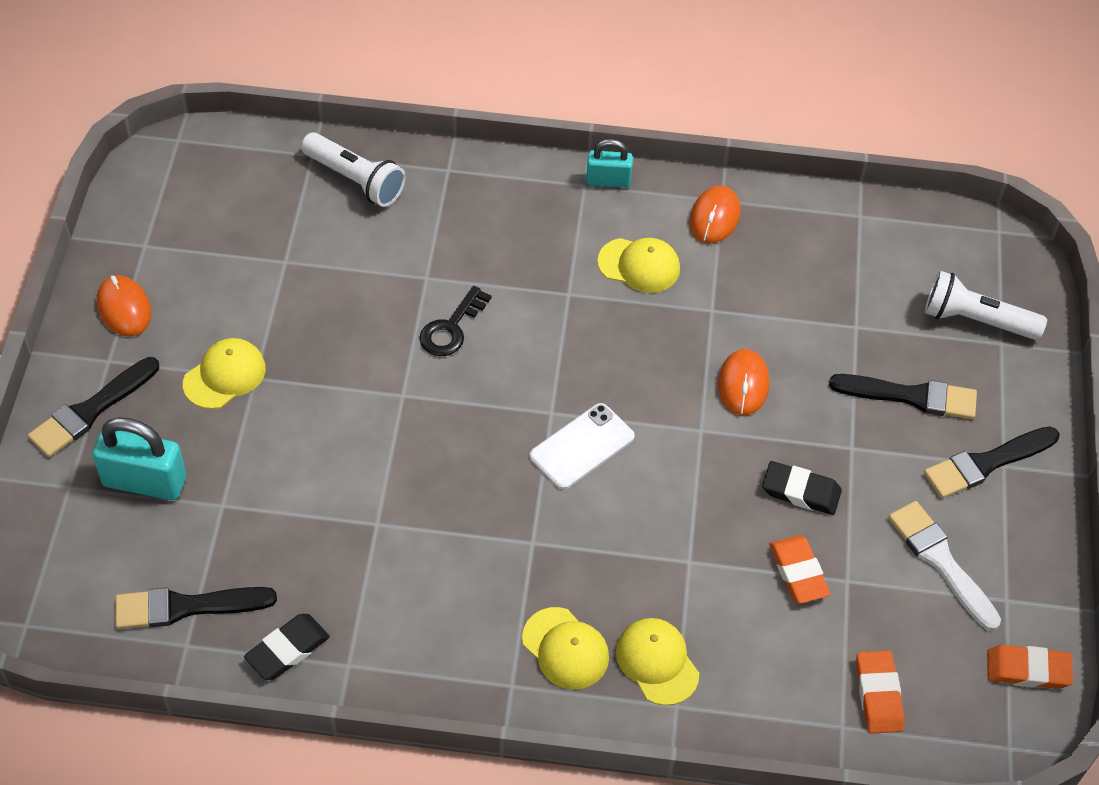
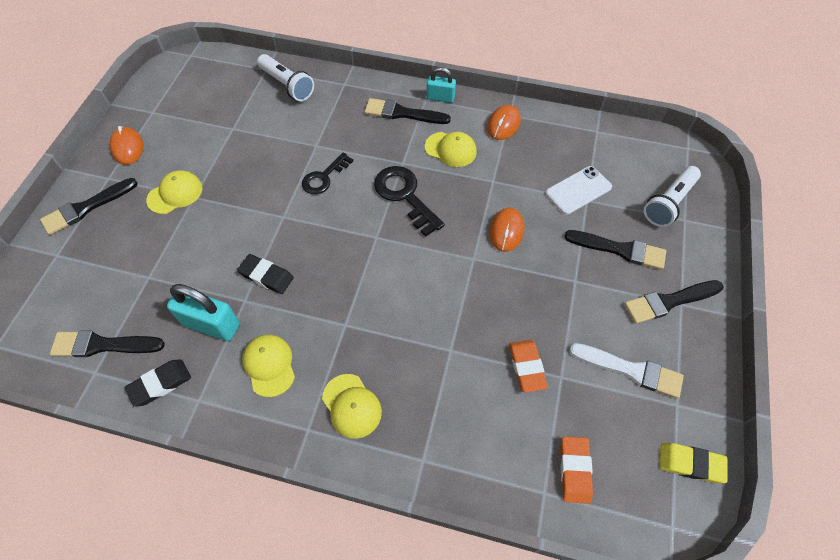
camera: 10 degrees right, 5 degrees up
turquoise padlock [92,417,186,500] -> turquoise padlock moved to [167,284,240,341]
white phone [529,403,635,490] -> white phone moved to [546,166,612,214]
yellow cap [616,618,699,706] -> yellow cap moved to [242,335,295,397]
black eraser [762,461,842,515] -> black eraser moved to [237,254,294,294]
white brush [888,501,1001,631] -> white brush turned 135 degrees clockwise [569,343,684,398]
white flashlight [925,271,1047,340] -> white flashlight turned 75 degrees counterclockwise [644,166,701,227]
orange eraser [987,645,1073,689] -> yellow eraser [659,443,728,483]
none -> black brush [365,98,451,124]
none -> black key [374,166,445,237]

